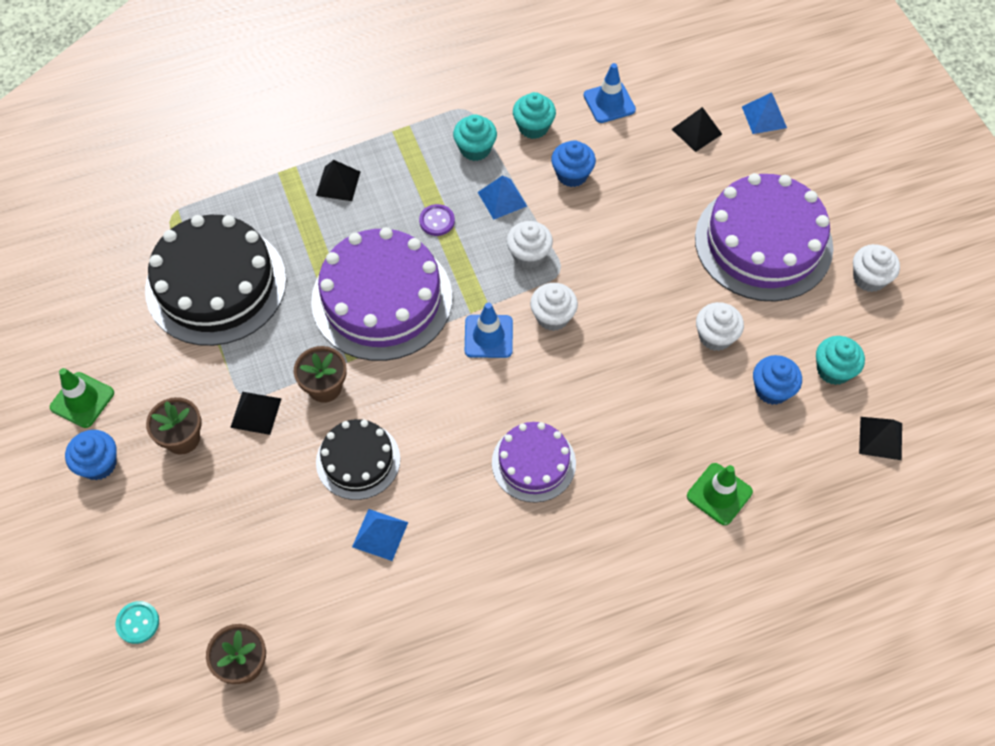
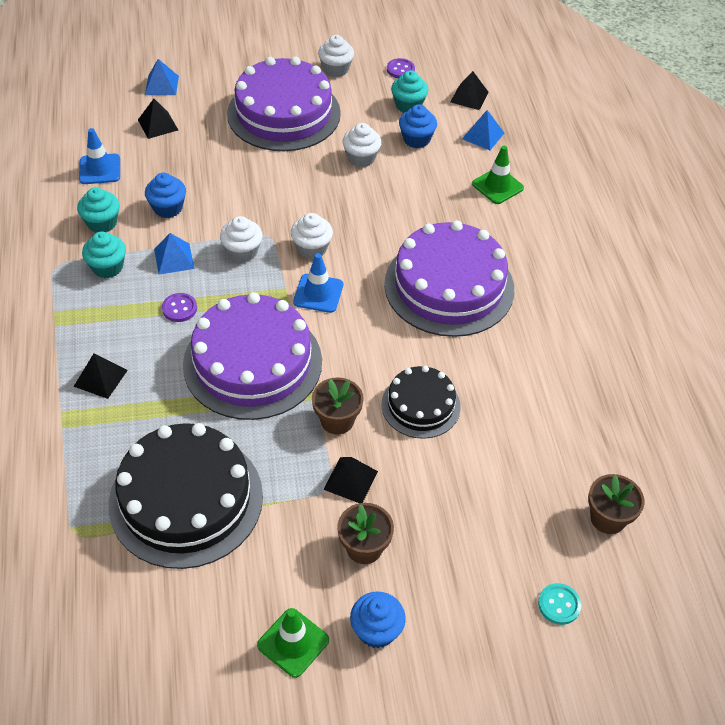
camera: 80 degrees left, 10 degrees down
blue pyramid [352,509,408,561] -> blue pyramid moved to [462,110,504,150]
purple cake [492,422,576,503] -> purple cake [384,220,514,337], size x1.80
none -> purple button [387,58,415,78]

